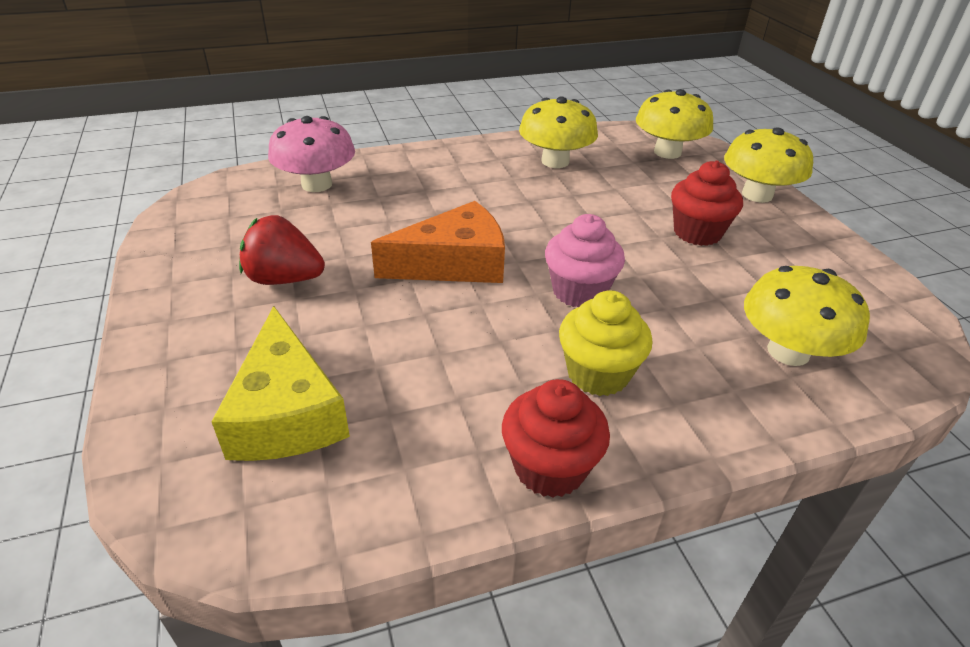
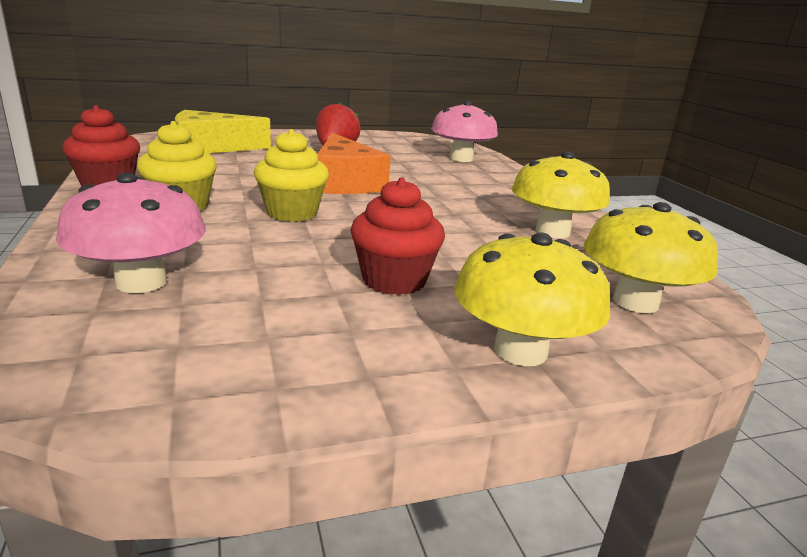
camera: 90 degrees right, 15 degrees down
pink cupcake [545,214,625,307] -> yellow cupcake [254,129,329,222]
yellow mushroom [744,266,870,366] -> pink mushroom [56,172,206,293]

